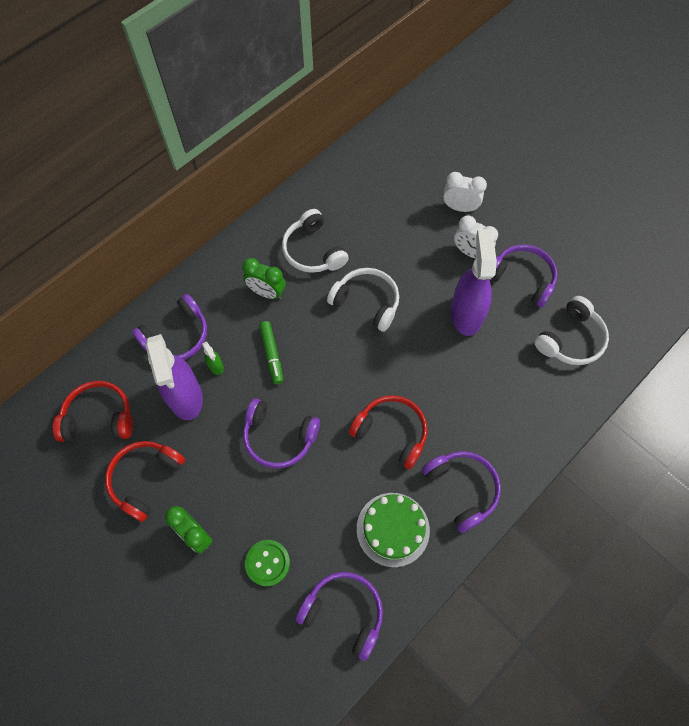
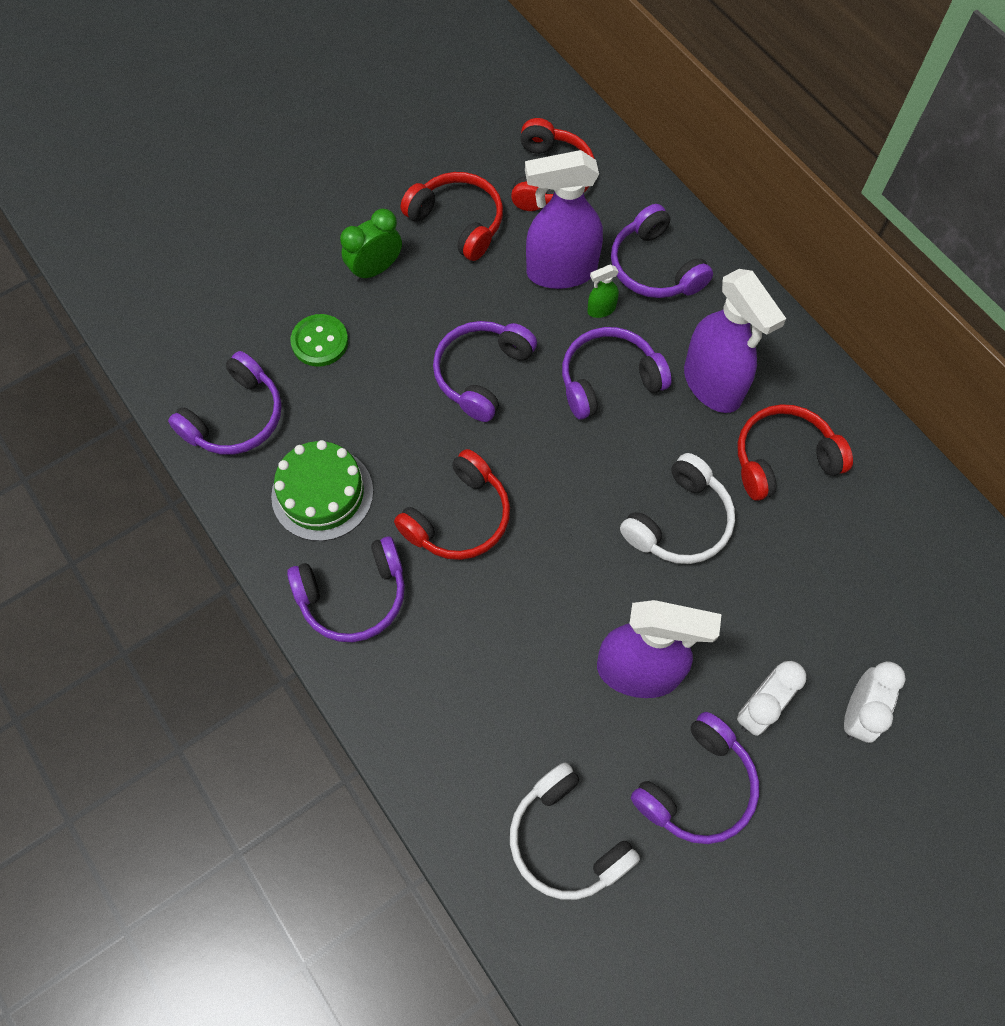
camera: 100 degrees right, 0 degrees up
green clock [242,258,286,299] -> purple spray bottle [684,269,786,413]
green marker [259,321,283,385] -> purple headphones [562,327,672,420]
white headphones [282,209,349,273] -> red headphones [737,404,853,501]

